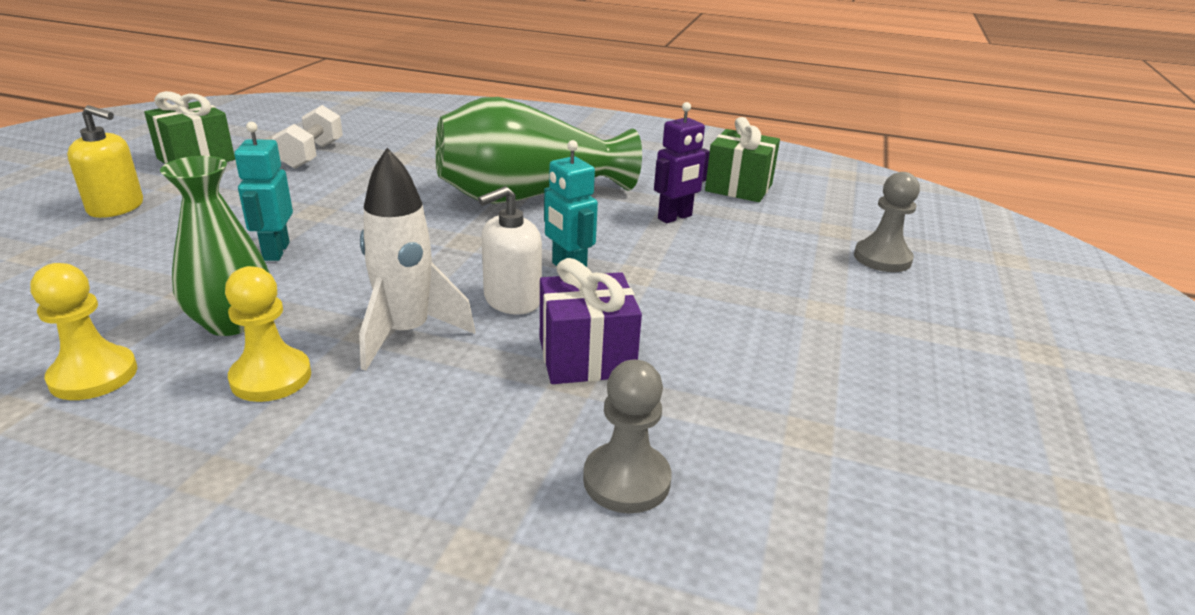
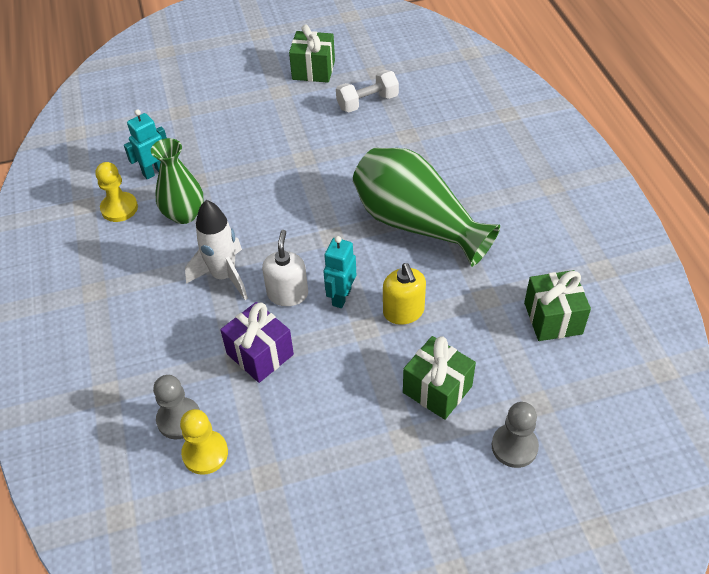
camera: 60 degrees right, 20 degrees up
yellow soap dispenser [67,105,143,218] -> yellow soap dispenser moved to [383,263,426,325]
yellow pawn [225,266,311,402] -> yellow pawn moved to [180,409,228,475]
turquoise robot [234,122,293,261] -> turquoise robot moved to [124,109,167,180]
white soap dispenser [478,186,542,315] -> white soap dispenser turned 75 degrees clockwise [262,230,308,306]
purple robot [654,102,710,223] -> none
none -> green gift [403,336,476,420]

